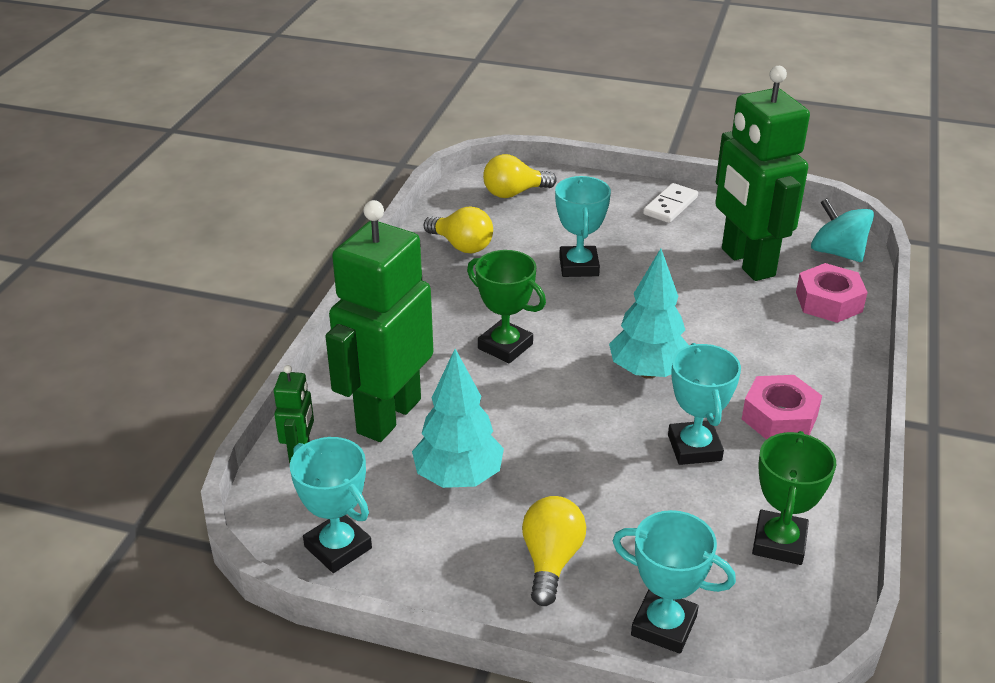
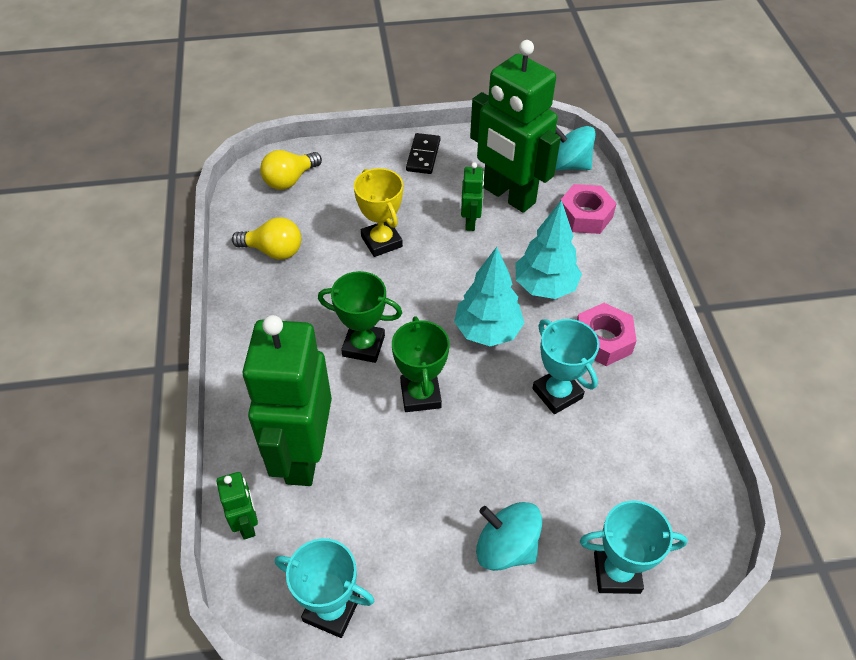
camera: 25 degrees left, 15 degrees up
turquoise tree [412,349,504,488] -> turquoise tree moved to [515,200,582,299]
yellow light bulb [522,496,586,606] -> turquoise spinning top [476,502,542,571]
turquoise trophy [555,176,611,277] -> yellow trophy [354,168,403,257]
white domino [643,183,698,223] -> black domino [406,133,440,174]
green trophy [752,431,836,565] -> green trophy moved to [392,316,450,412]
none -> green robot [461,162,484,231]

